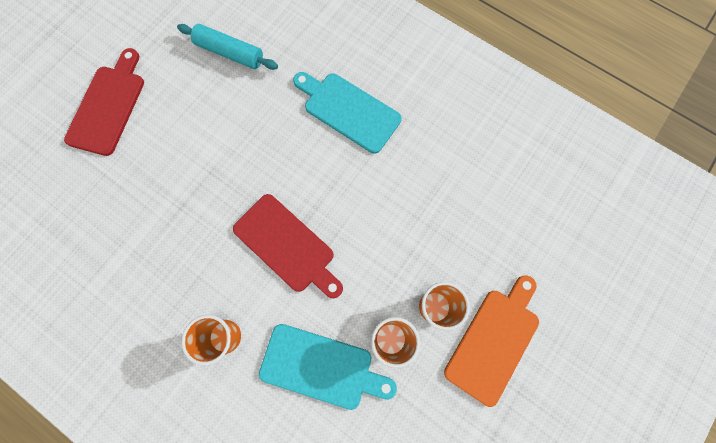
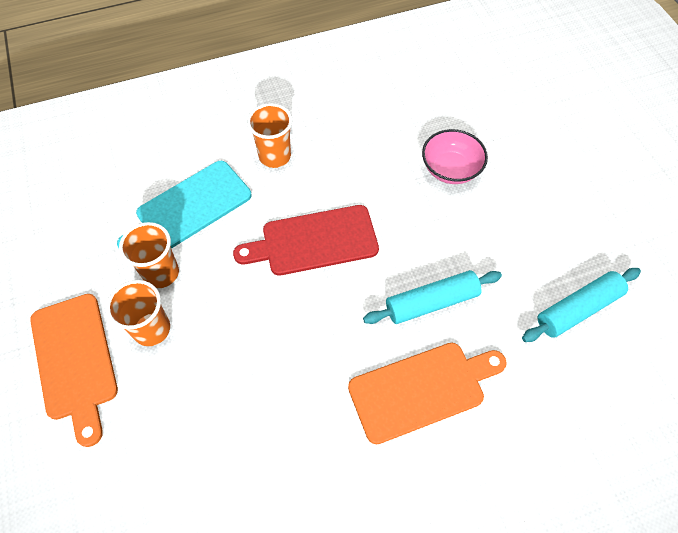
camera: 125 degrees right, 15 degrees down
red cutting board [64,48,144,156] -> none
turquoise cutting board [293,72,402,154] -> orange cutting board [348,343,507,444]
none -> turquoise rolling pin [363,270,502,324]
none -> pink bowl [422,129,488,184]

